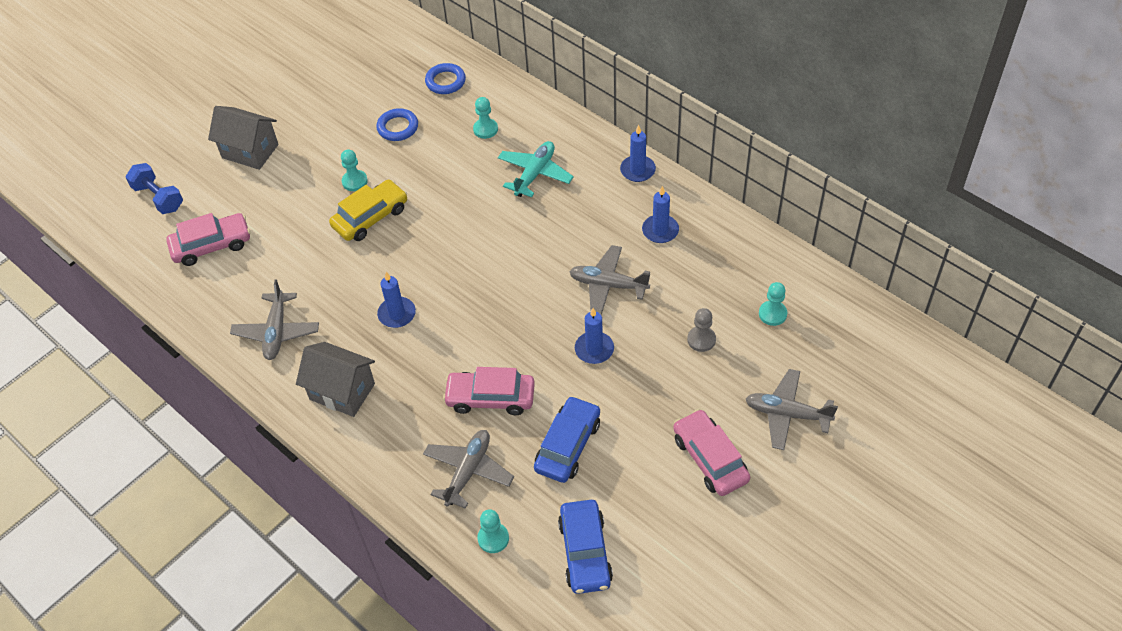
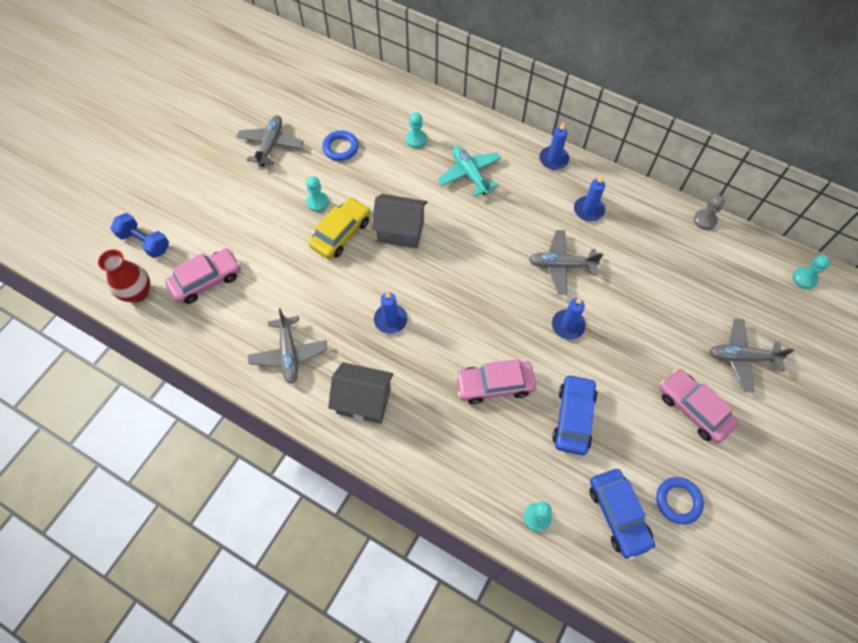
camera: 15 degrees left, 10 degrees up
grey house [208,106,279,170] -> grey house moved to [372,194,427,249]
grey plane [423,430,514,509] -> grey plane moved to [237,115,304,167]
blue ring [425,63,466,94] -> blue ring moved to [656,477,704,525]
turquoise plane [498,141,574,197] -> turquoise plane turned 45 degrees counterclockwise [438,146,501,197]
grey pawn [687,308,716,352] -> grey pawn moved to [694,195,725,230]
turquoise pawn [759,282,787,326] -> turquoise pawn moved to [793,255,830,289]
none -> red vase [98,249,150,302]

